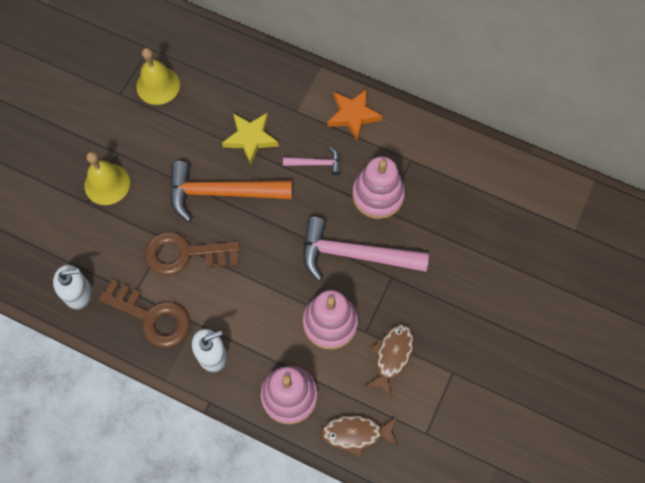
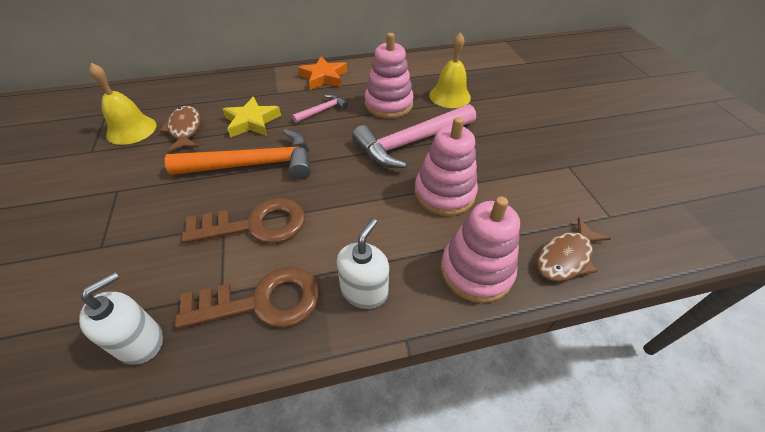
camera: 40 degrees left, 20 degrees down
yellow bell [84,152,130,205] -> yellow bell moved to [429,32,471,108]
brown key [145,232,240,275] -> brown key turned 150 degrees counterclockwise [181,198,305,244]
orange hammer [170,161,292,222] -> orange hammer turned 150 degrees counterclockwise [165,129,311,180]
brown fish [365,324,414,398] -> brown fish moved to [160,106,201,152]

